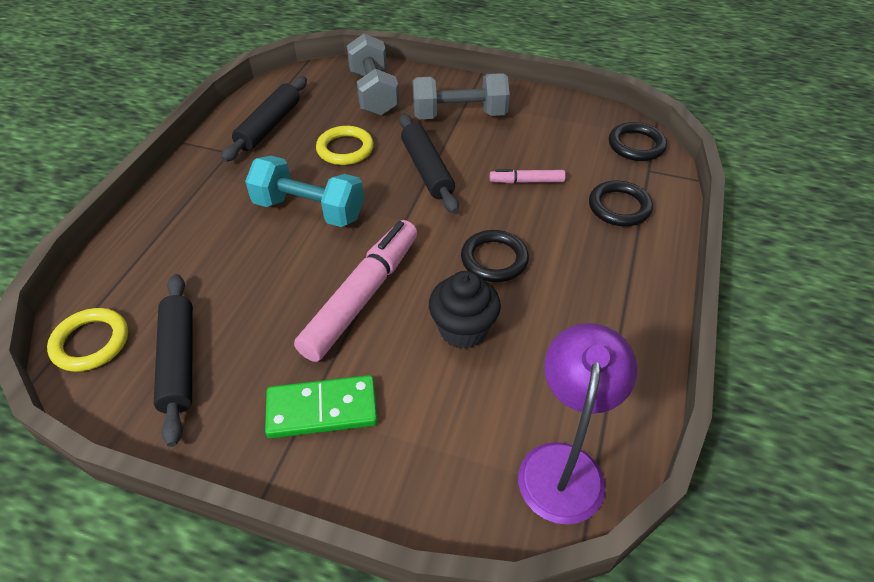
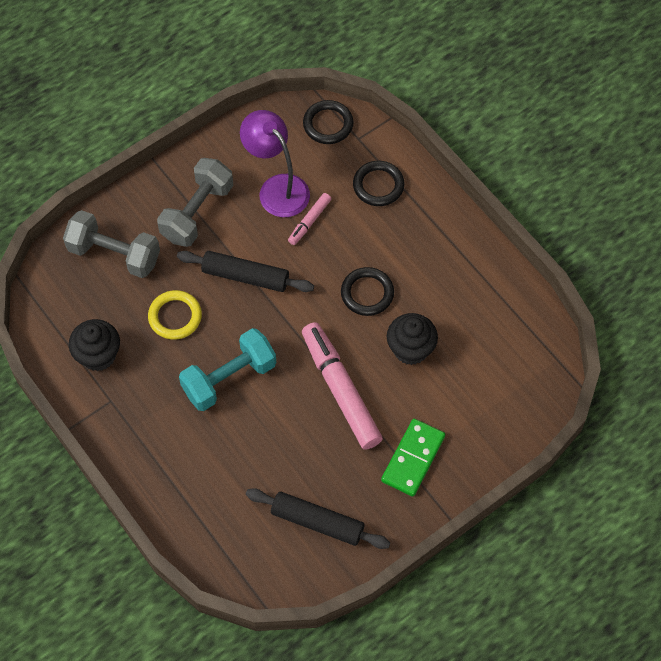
camera: 55 degrees left, 15 degrees up
yellow ring [47,308,128,372] -> none
black rolling pin [221,76,307,162] -> black cupcake [69,319,120,371]
purple lamp [518,323,637,525] -> purple lamp moved to [240,110,310,217]

